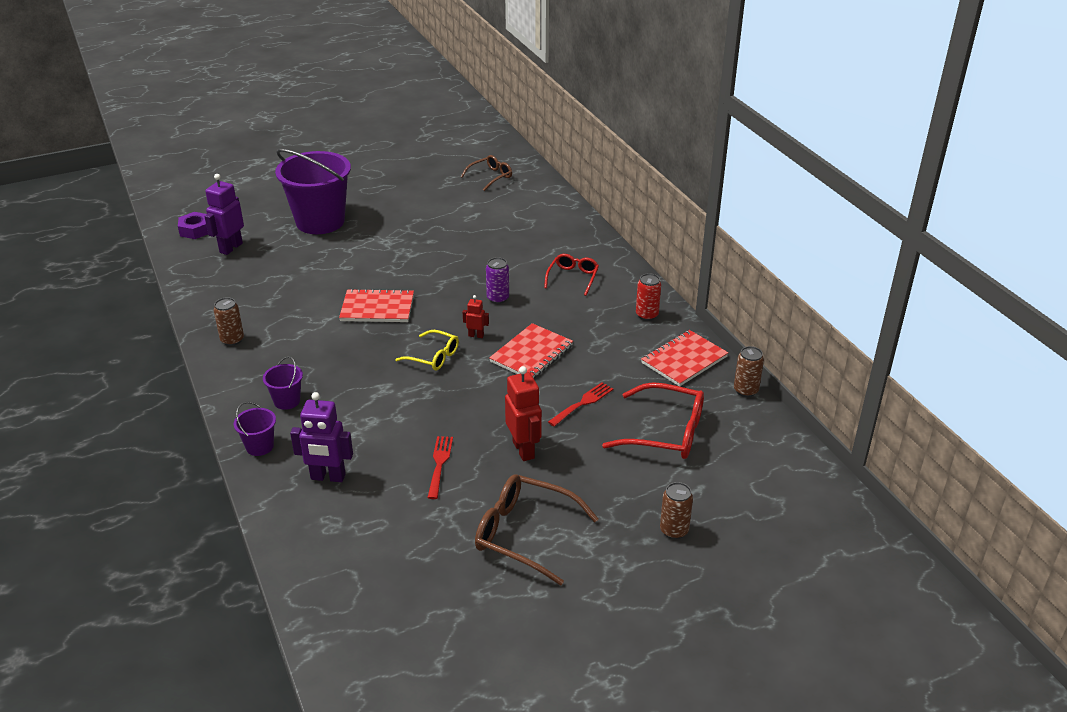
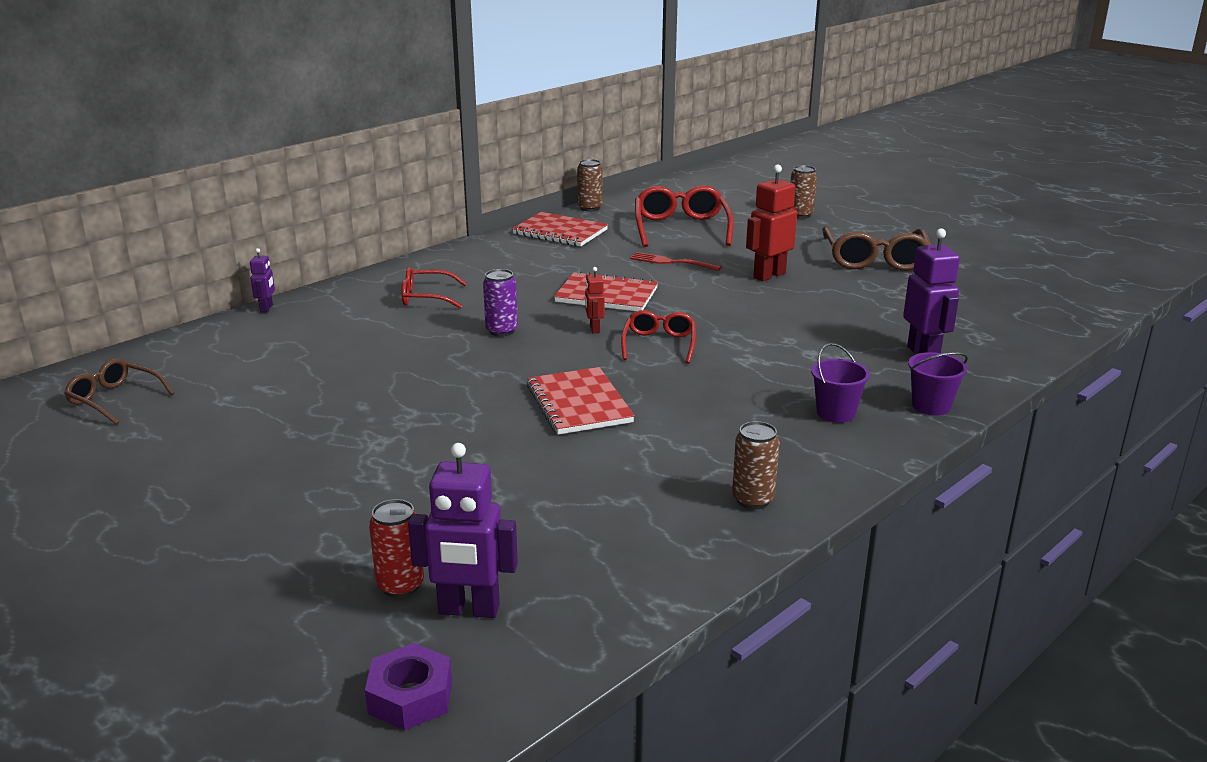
camera: 110 degrees left, 10 degrees down
purple bucket [275,149,351,234] -> none
yellow glasses [395,330,459,371] -> red glasses [621,310,696,364]
red fork [427,436,453,499] -> none
red can [636,273,661,321] -> red can moved to [369,499,424,598]
none -> purple robot [250,248,275,313]

